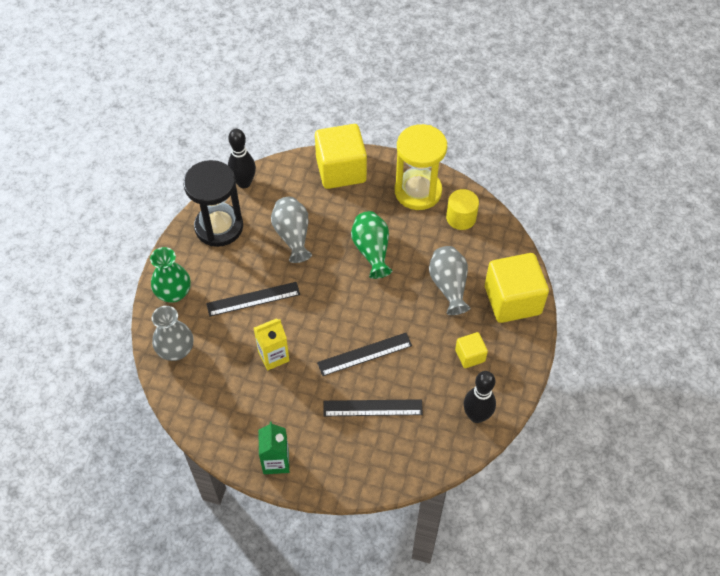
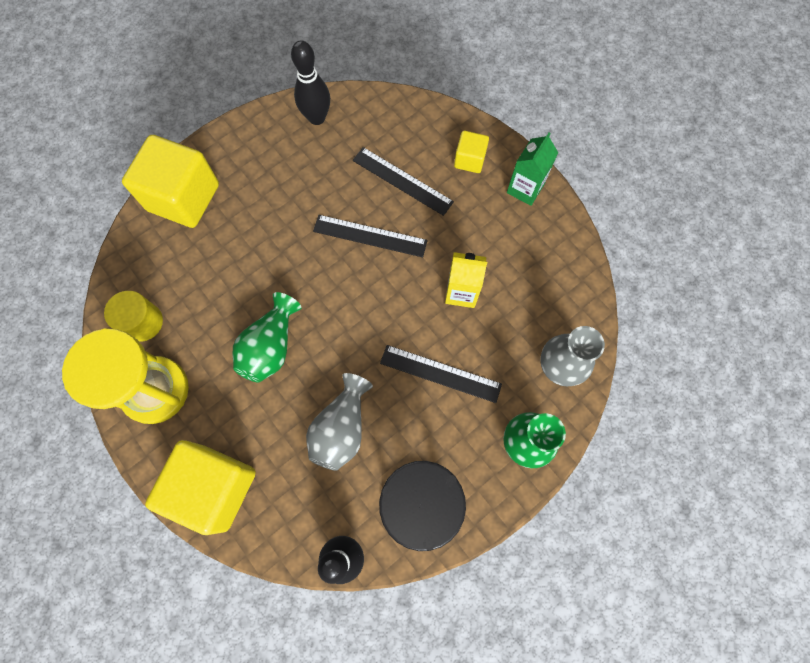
camera: 145 degrees left, 15 degrees up
grey vase [429,246,470,315] -> none
yellow cube [455,332,488,368] -> yellow cube moved to [454,131,489,173]

